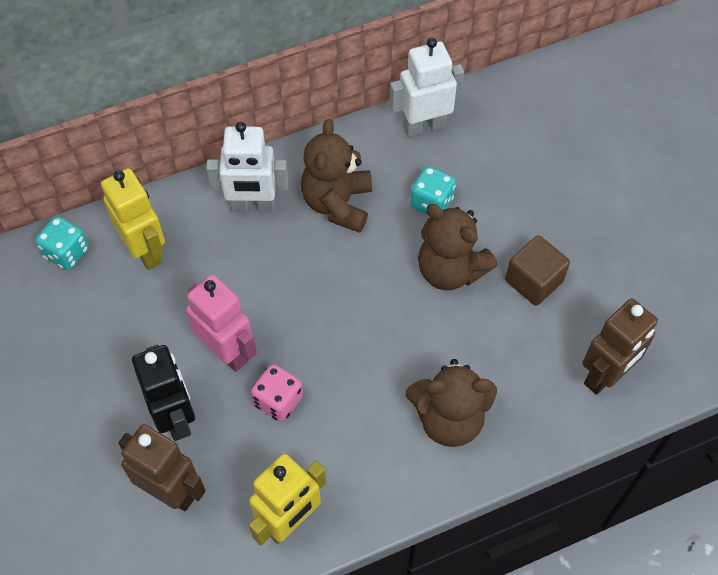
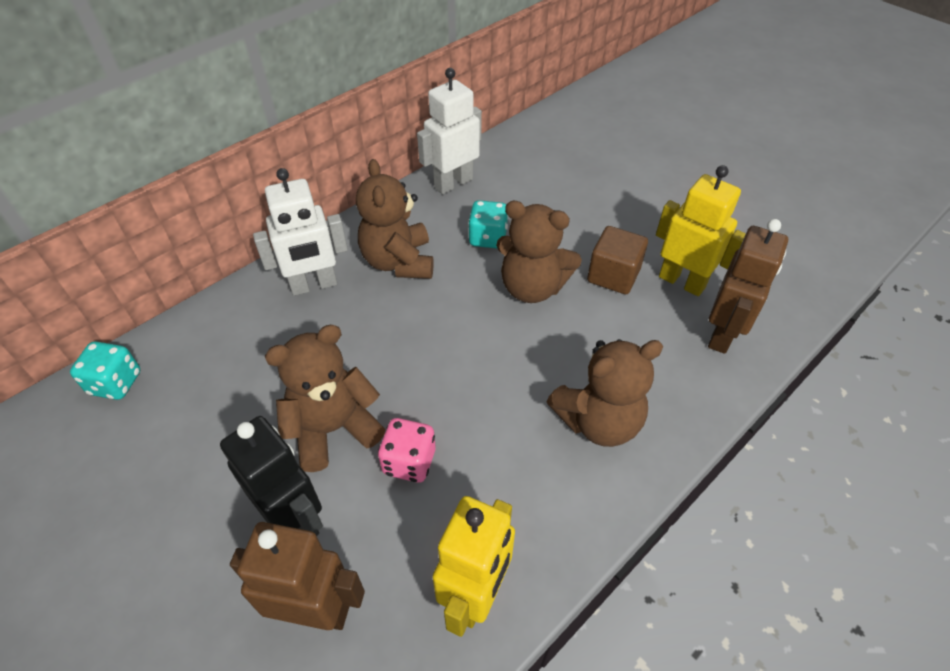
camera: 20 degrees left, 10 degrees down
yellow robot [101,168,165,270] -> yellow robot moved to [656,165,746,296]
pink robot [186,275,257,372] -> brown teddy bear [265,325,385,472]

